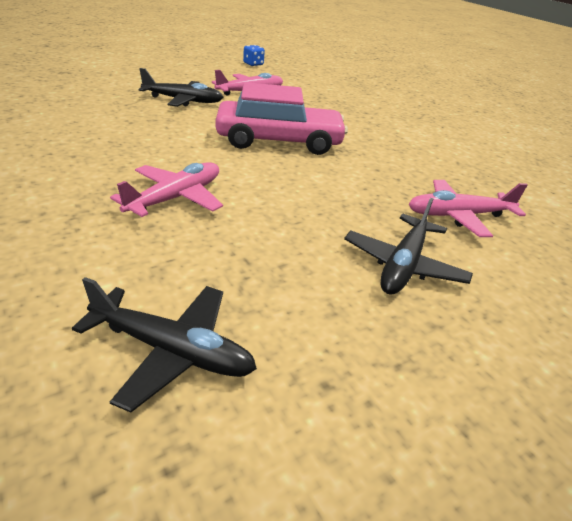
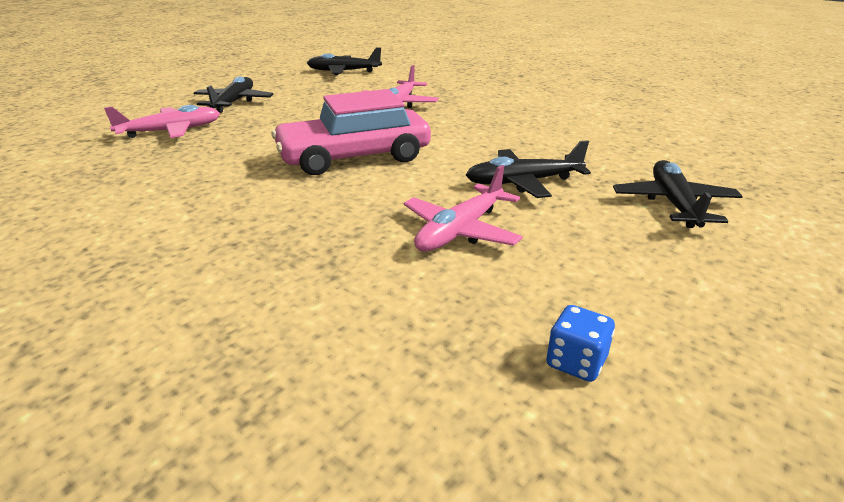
camera: 165 degrees right, 5 degrees down
none -> black plane [613,160,743,228]

